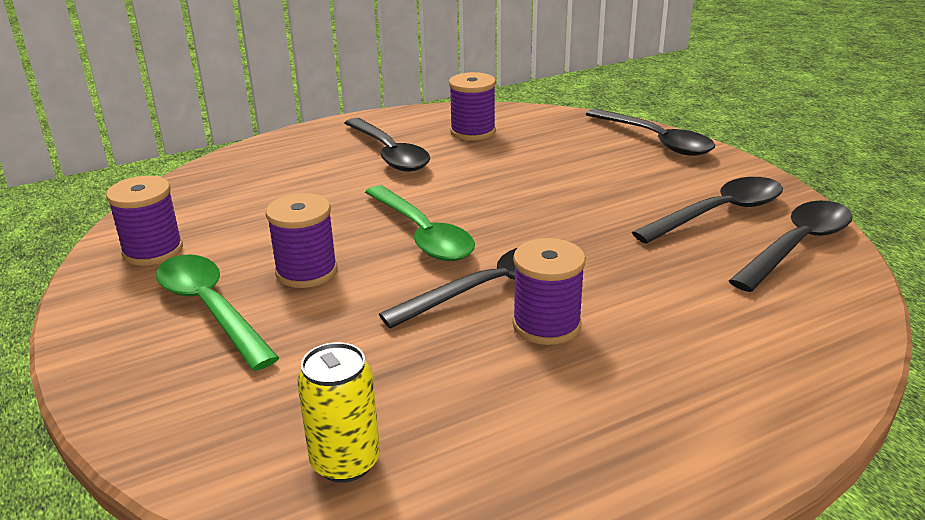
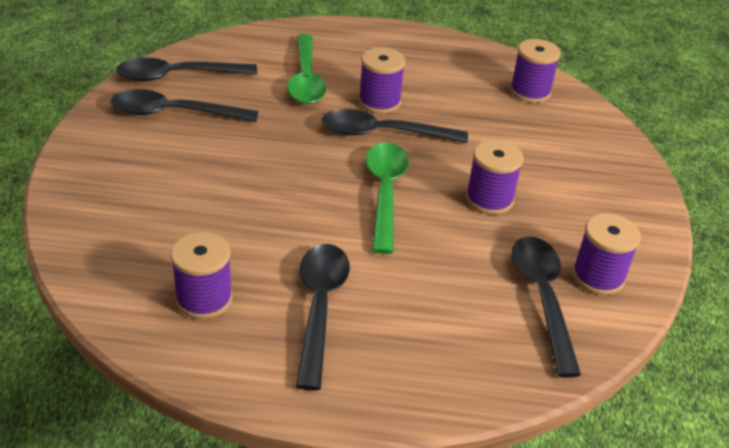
camera: 150 degrees left, 10 degrees up
green spoon [156,255,279,371] -> green spoon moved to [287,34,327,104]
yellow can [297,342,380,483] -> purple spool [510,39,561,103]
black spoon [586,109,715,156] -> black spoon moved to [511,236,581,378]

